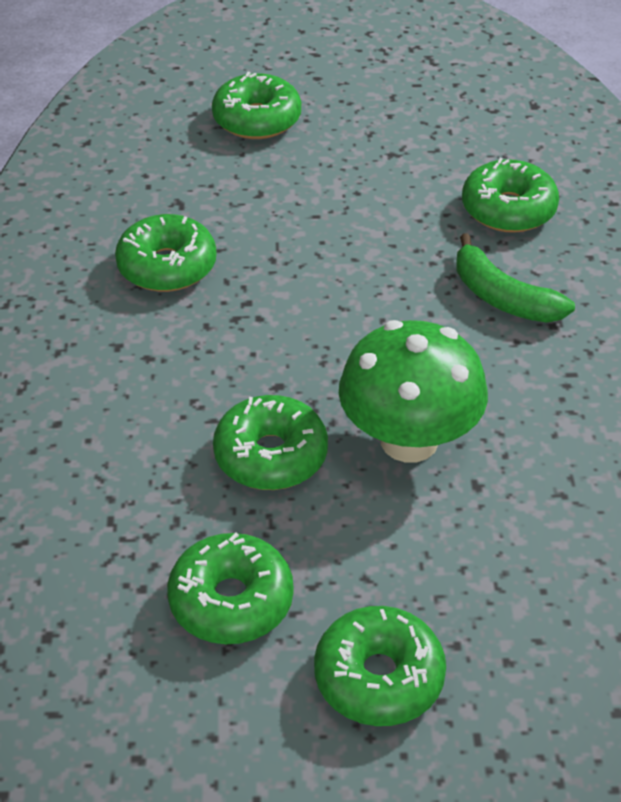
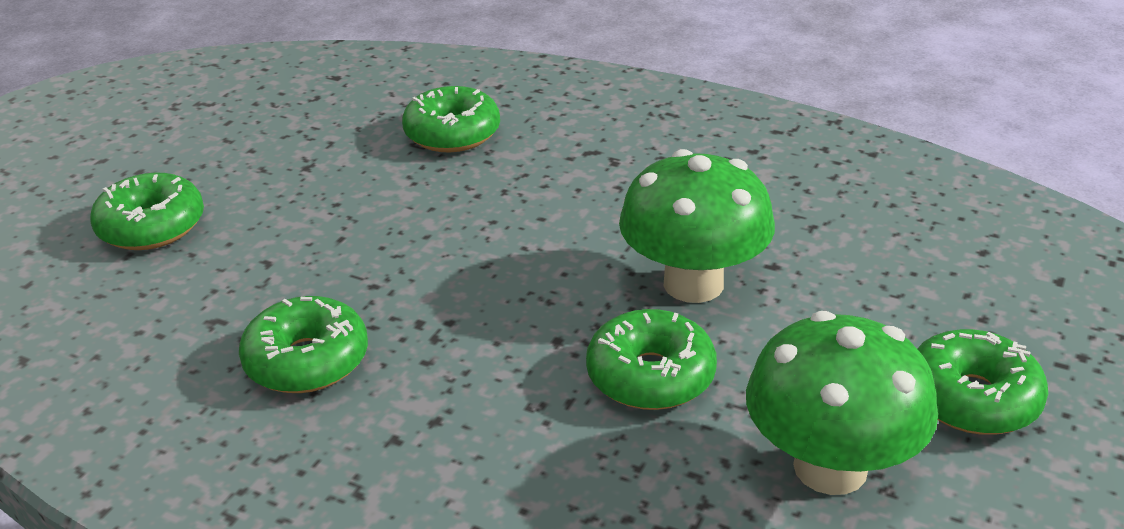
camera: 60 degrees left, 10 degrees down
green donut [167,532,294,644] -> green mushroom [746,311,938,495]
green banana [457,233,575,323] -> none

